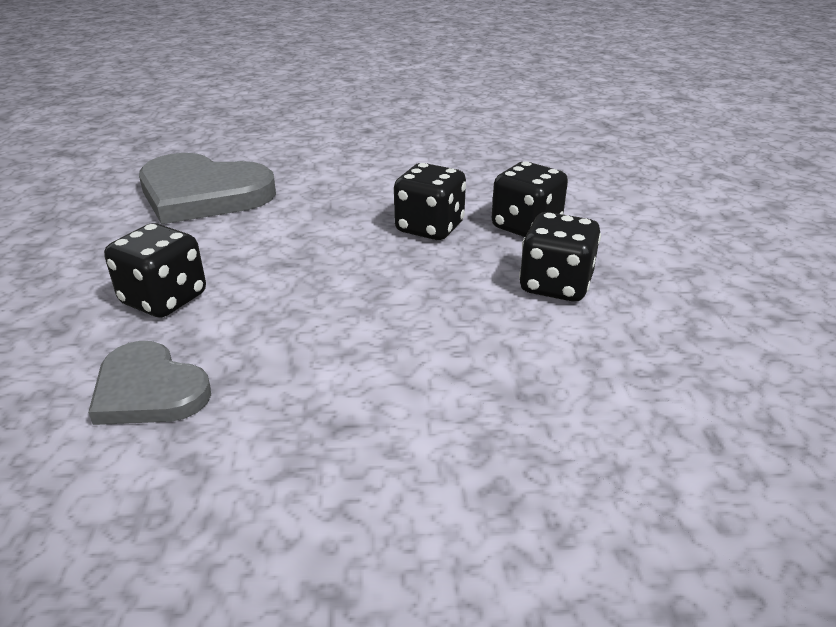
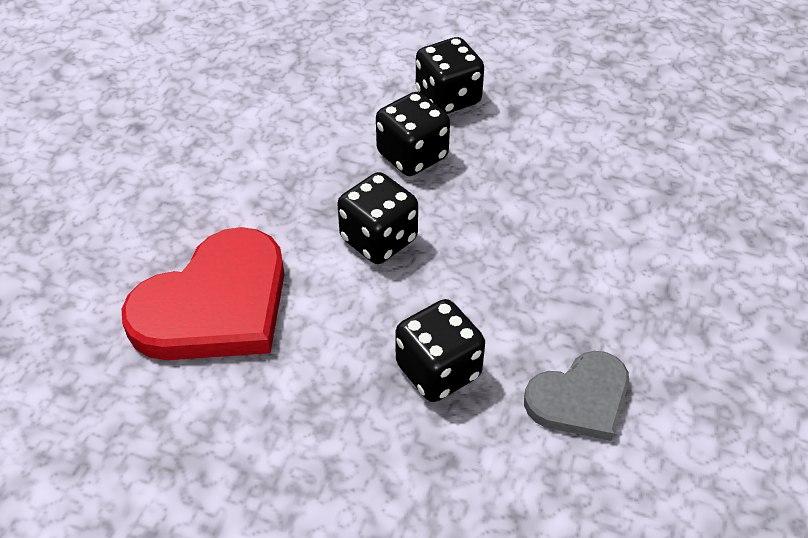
camera: 65 degrees left, 15 degrees up
grey heart [139,153,276,224] -> red heart [122,227,285,360]
black dice [519,212,601,302] -> black dice moved to [337,172,418,264]

